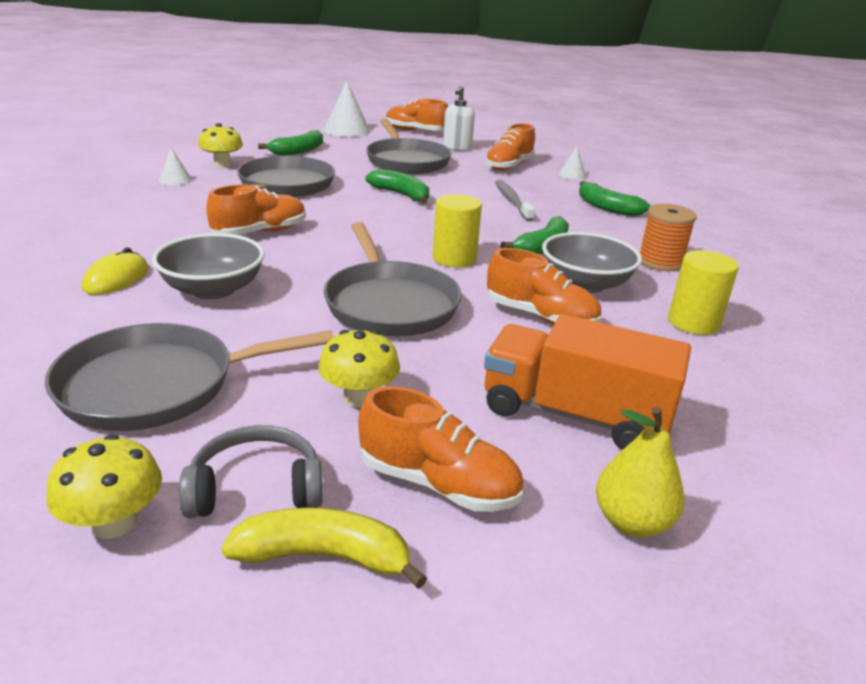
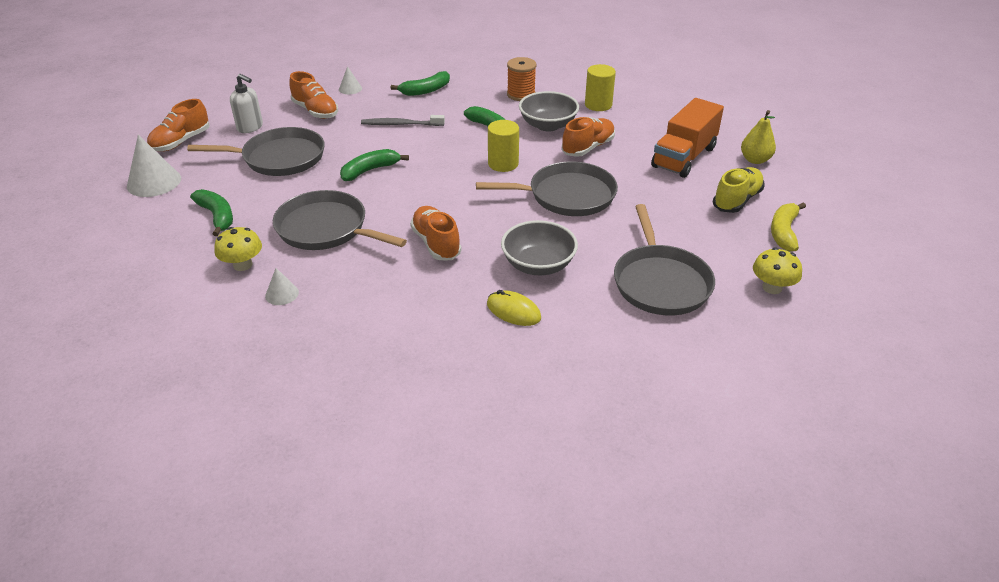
camera: 75 degrees left, 10 degrees up
grey headphones [179,425,322,518] -> none
yellow mushroom [318,330,400,407] -> none
orange shoe [358,386,523,512] -> yellow shoe [713,167,765,213]

